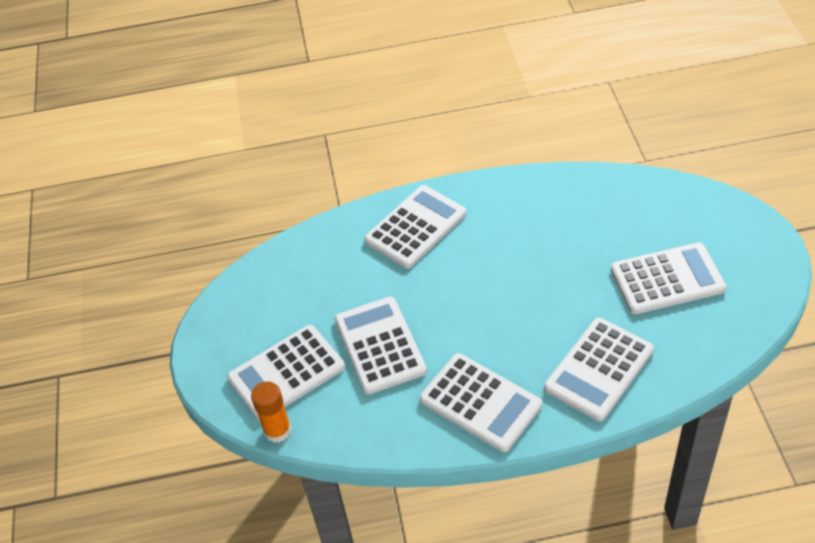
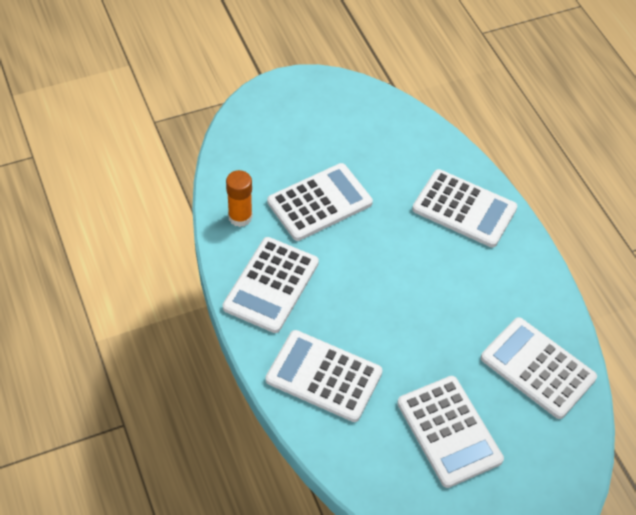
camera: 70 degrees right, 5 degrees up
white calculator [227,325,345,421] -> white calculator moved to [481,317,597,419]
orange glue stick [251,382,291,443] -> orange glue stick moved to [226,170,253,227]

